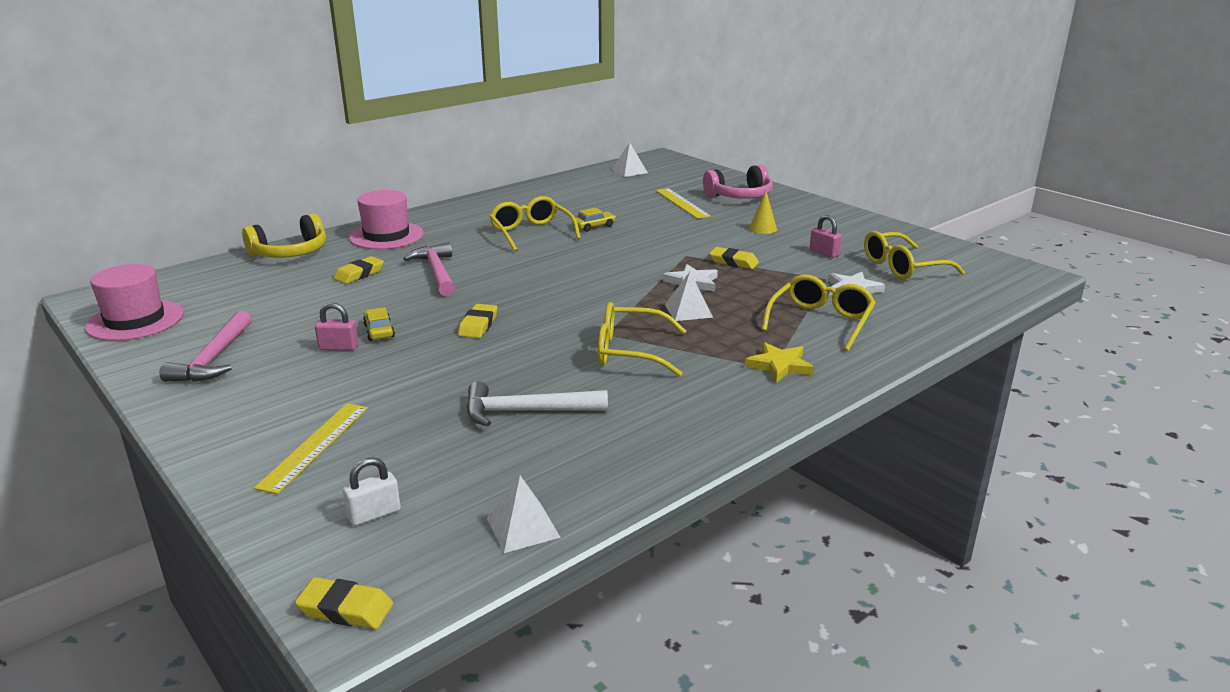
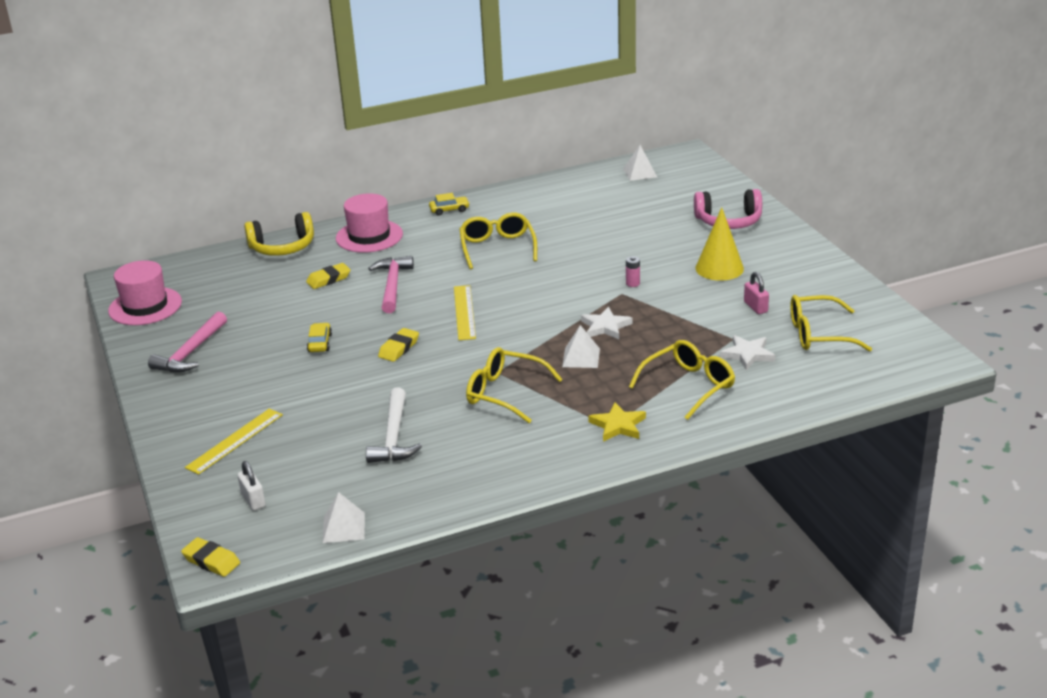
camera: 20 degrees right, 5 degrees up
pink padlock [315,302,358,351] -> none
white padlock [343,457,401,526] -> white padlock turned 75 degrees clockwise [238,461,265,511]
white hammer [466,381,608,426] -> white hammer turned 105 degrees counterclockwise [366,387,422,463]
yellow car [572,208,616,232] -> yellow car moved to [429,193,470,216]
yellow ruler [656,188,711,219] -> yellow ruler moved to [454,285,476,340]
yellow eraser [709,247,759,269] -> none
yellow cone [749,191,777,234] -> yellow cone [696,207,744,281], size x1.71
none -> pink battery [626,256,640,287]

